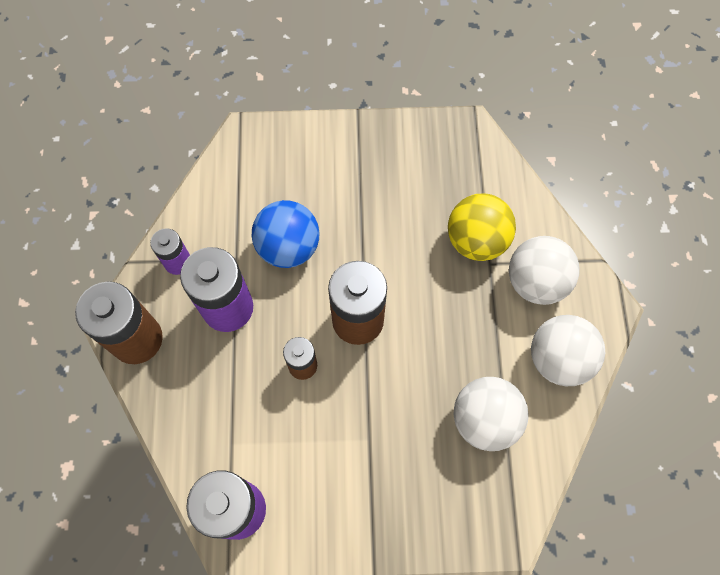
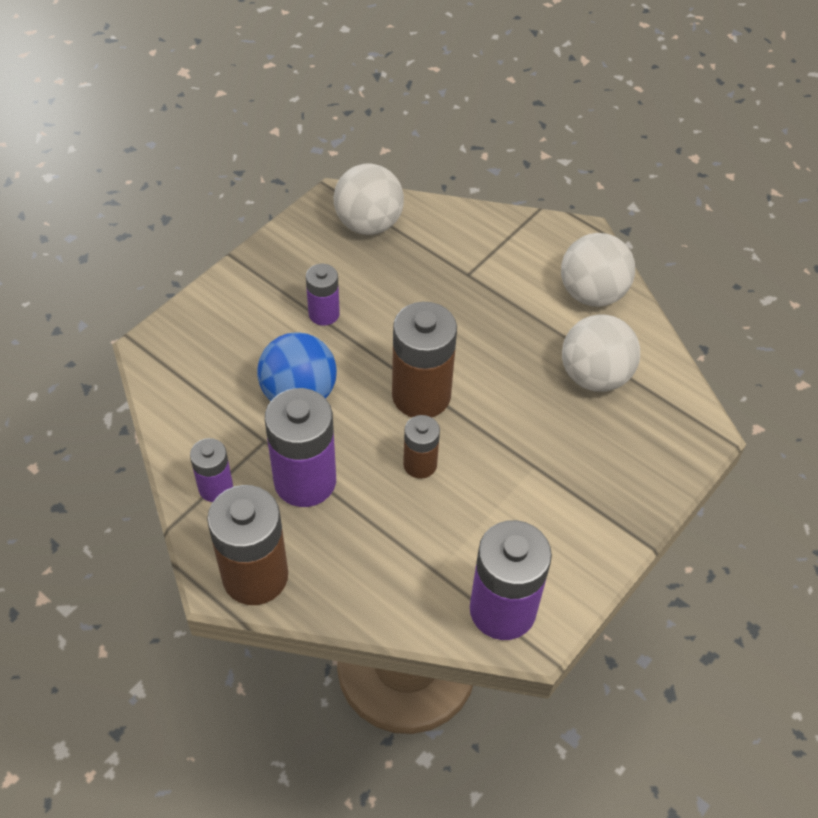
camera: 50 degrees left, 15 degrees down
yellow ball [448,194,516,261] -> none
white ball [509,236,579,305] -> white ball moved to [334,163,404,235]
none -> purple battery [306,264,340,326]

